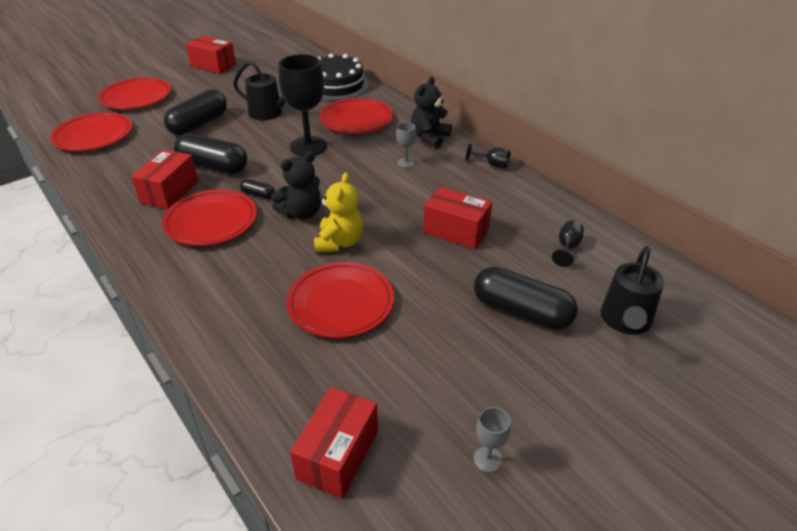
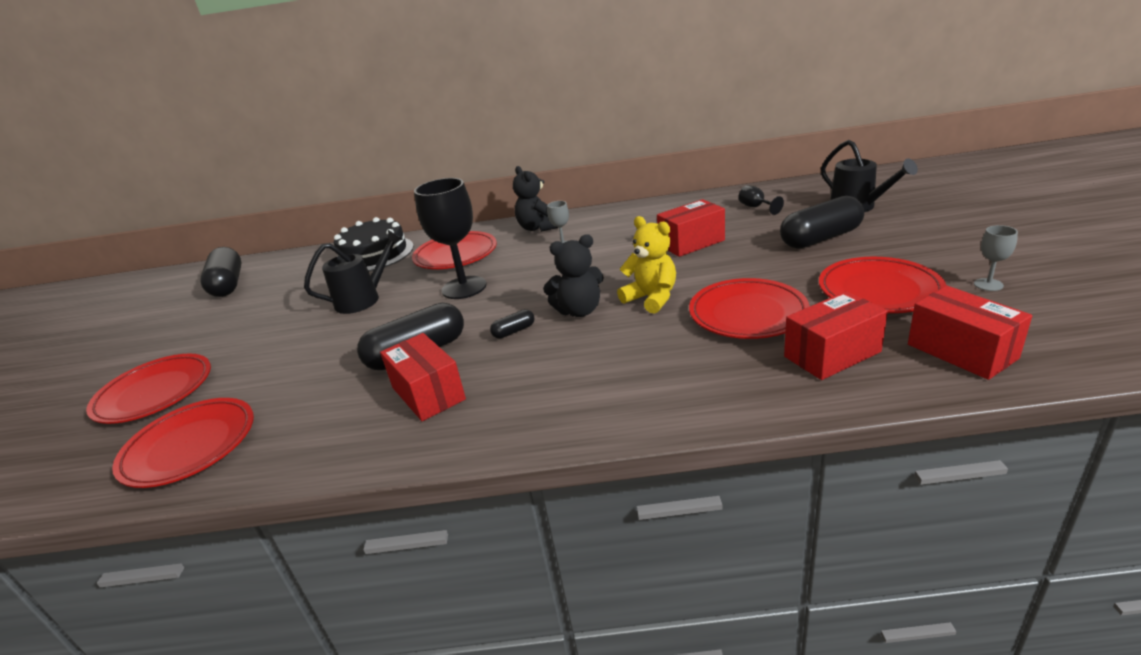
camera: 50 degrees left, 10 degrees down
red plate [162,189,257,246] -> red plate moved to [819,257,947,313]
black capsule [164,89,227,136] -> black capsule moved to [200,247,242,297]
red box [186,35,236,74] -> red box moved to [784,291,888,380]
black teddy bear [271,151,321,219] -> black teddy bear turned 75 degrees clockwise [543,234,604,317]
black goblet [466,143,510,168] -> none

